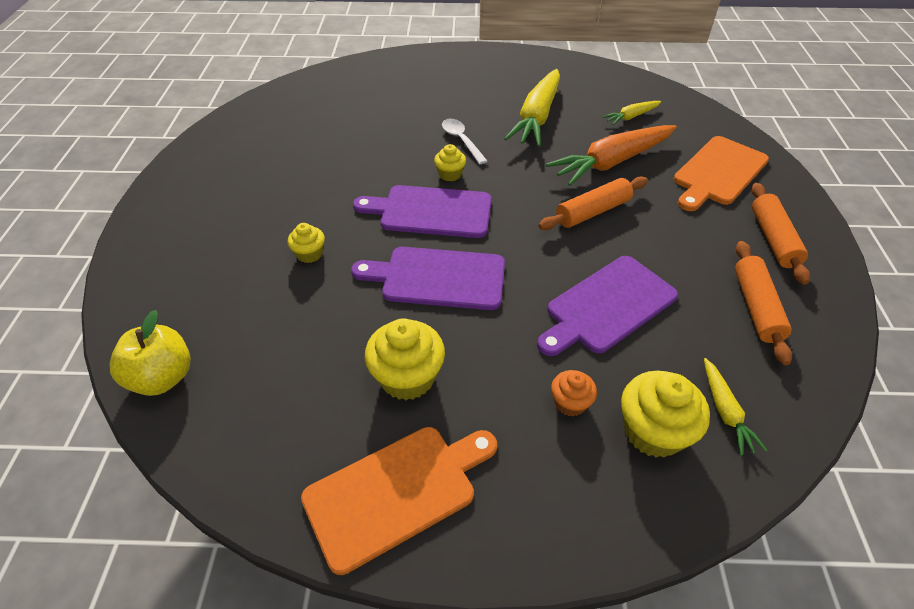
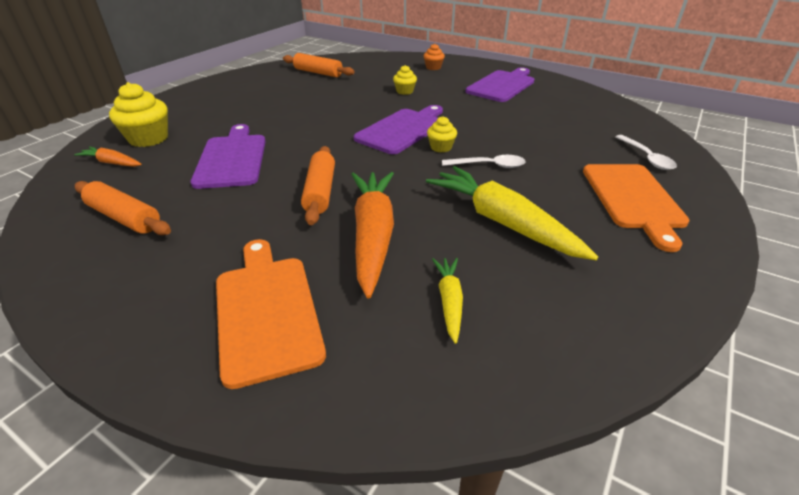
camera: 120 degrees right, 10 degrees down
yellow apple [110,310,191,396] -> none
orange cutting board [301,427,497,575] -> orange cutting board moved to [583,164,689,252]
purple cutting board [351,247,505,310] -> purple cutting board moved to [466,67,534,102]
yellow cupcake [365,318,445,400] -> none
orange cupcake [551,370,597,416] -> orange cupcake moved to [424,44,445,70]
yellow carrot [704,358,768,456] -> orange carrot [74,147,142,167]
orange rolling pin [751,183,810,285] -> orange rolling pin moved to [283,53,355,77]
none -> white spoon [615,135,677,170]

